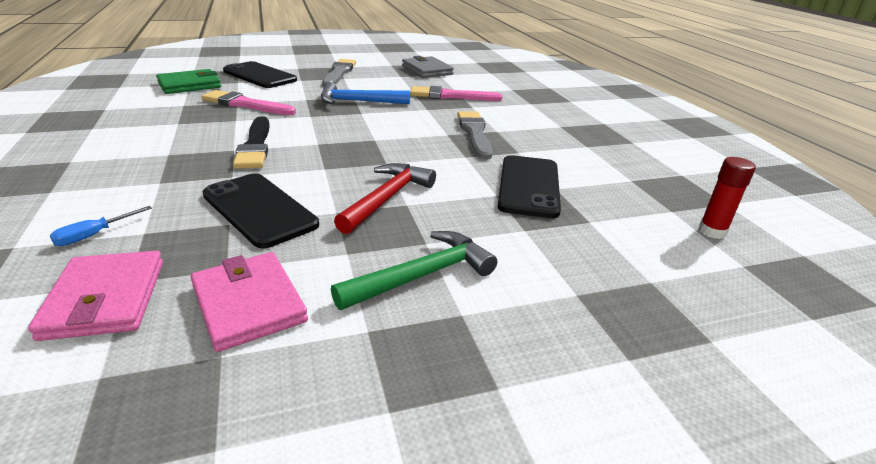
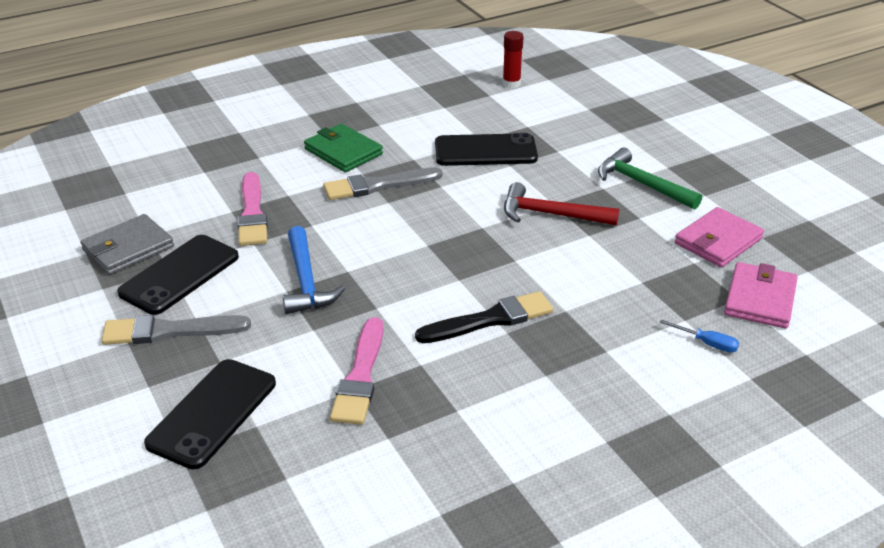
camera: 100 degrees left, 5 degrees up
pink wallet [28,251,163,341] -> pink wallet turned 45 degrees counterclockwise [724,262,798,329]
green wallet [156,69,221,94] -> green wallet moved to [304,123,383,172]
black phone [203,173,319,248] -> black phone moved to [117,235,239,315]

